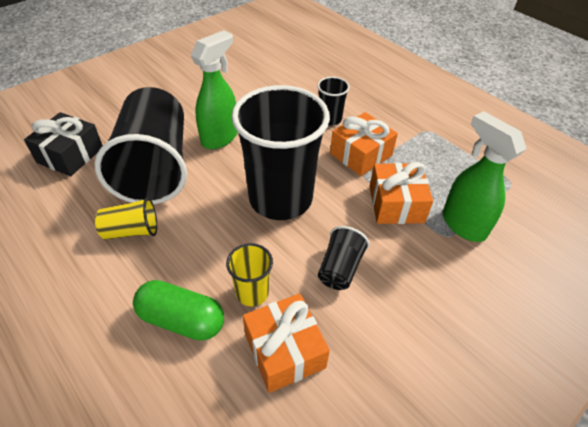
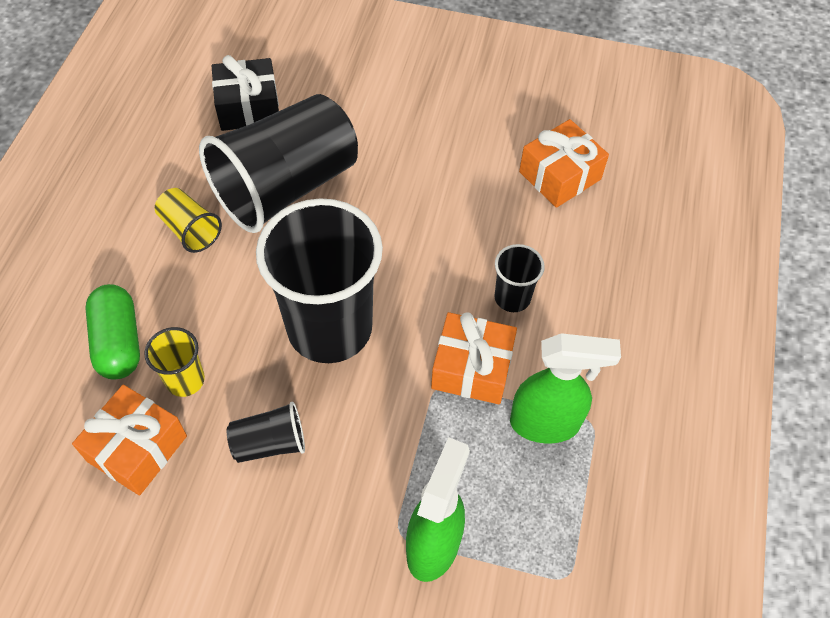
camera: 55 degrees right, 10 degrees up
green spray bottle [191,30,238,149] -> green spray bottle moved to [510,333,621,443]
orange gift [370,162,433,224] -> orange gift moved to [519,119,609,208]

